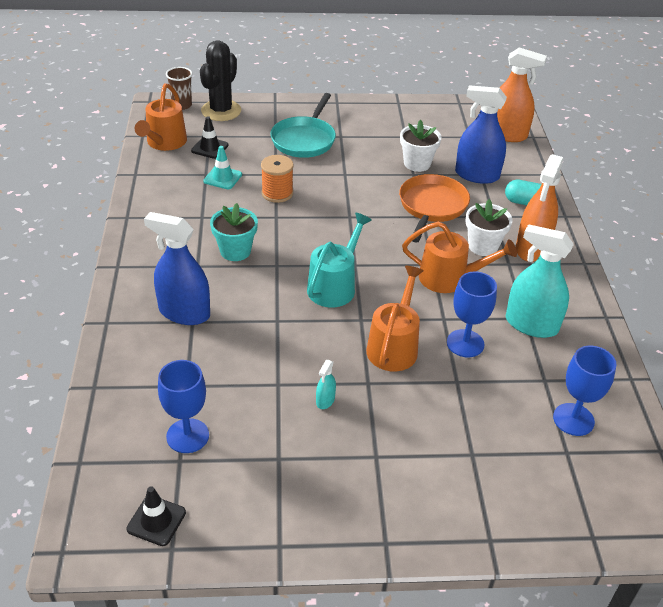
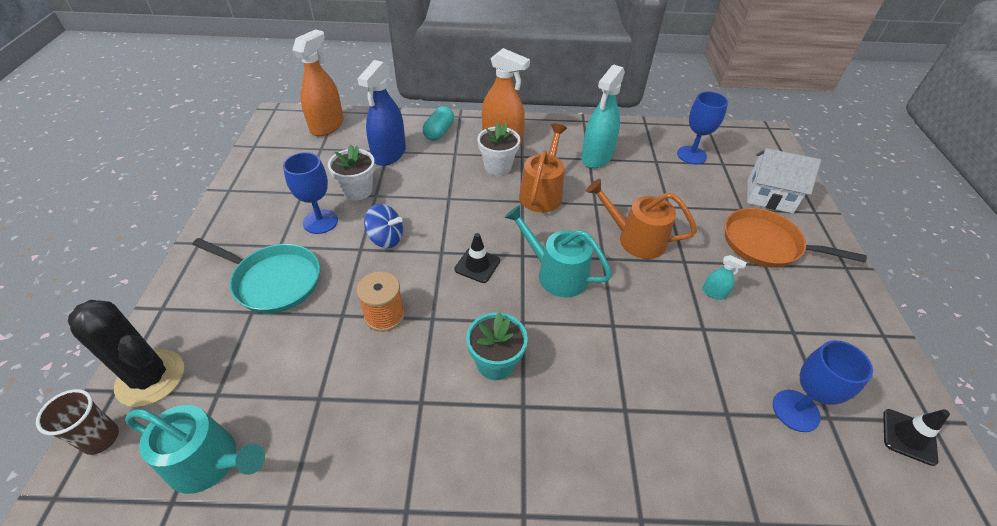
camera: 85 degrees left, 5 degrees up
orange watering can [135,83,187,151] -> turquoise watering can [125,405,265,494]
blue spray bottle [144,212,210,325] -> none
black traffic cone [191,116,229,159] -> black traffic cone moved to [454,233,500,283]
turquoise traffic cone [203,146,242,189] -> none
orange pan [399,174,470,243] -> orange pan moved to [725,208,867,268]
blue goblet [447,272,497,357] -> blue goblet moved to [283,152,338,234]
none -> blue spinning top [364,204,403,248]
none -> white house [747,148,821,213]

